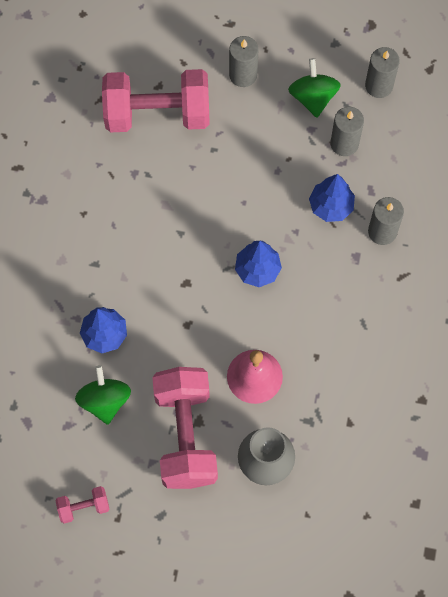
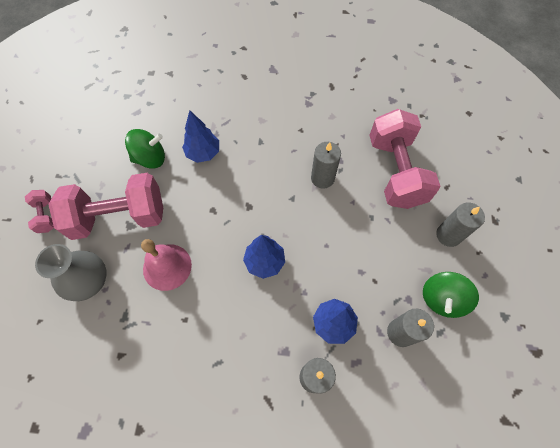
camera: 85 degrees right, 5 degrees down
pink dumbbell [55,486,110,524] -> pink dumbbell moved to [25,190,54,233]
green spinning top [288,58,341,118] -> green spinning top turned 135 degrees clockwise [423,272,479,318]
grey candle [365,47,400,98] -> grey candle moved to [311,142,341,189]

